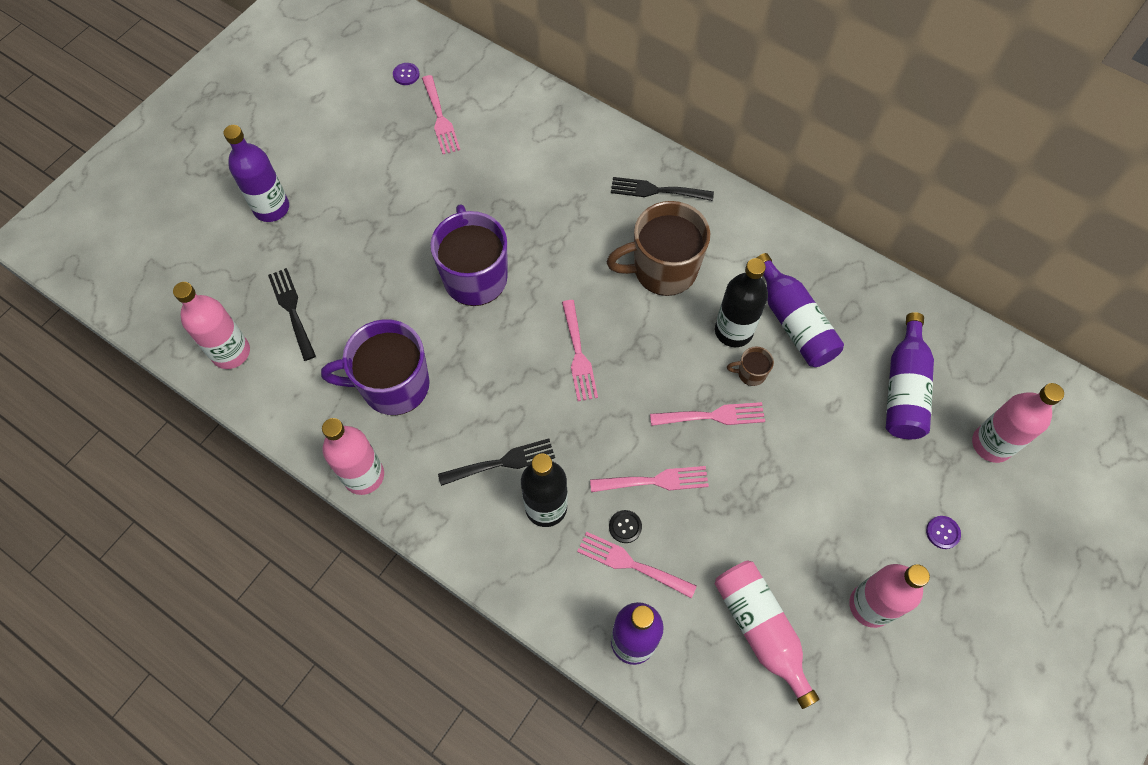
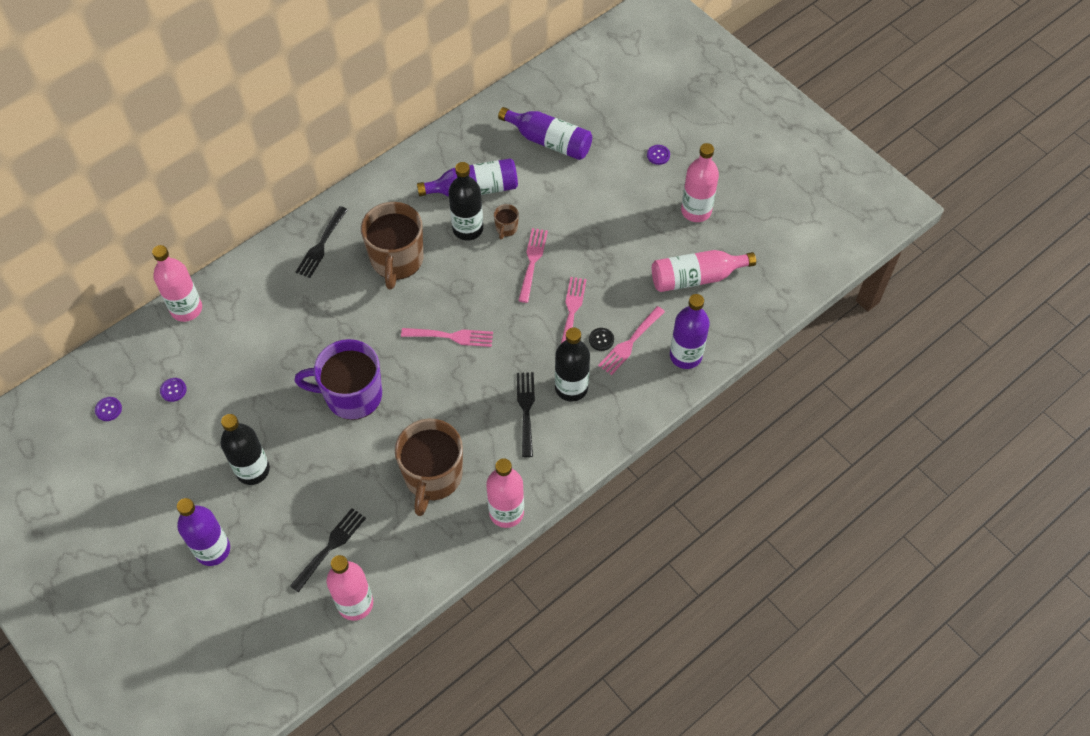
camera: 75 degrees left, 5 degrees down
black fork [268,268,316,361] -> black fork turned 135 degrees clockwise [290,508,366,593]
purple mug [321,319,430,415] -> brown mug [395,419,463,516]
pink fork [422,75,460,154] -> purple button [160,378,187,402]
pink bottle [972,383,1064,463] -> pink bottle moved to [152,245,202,322]
none -> black bottle [220,414,270,485]

